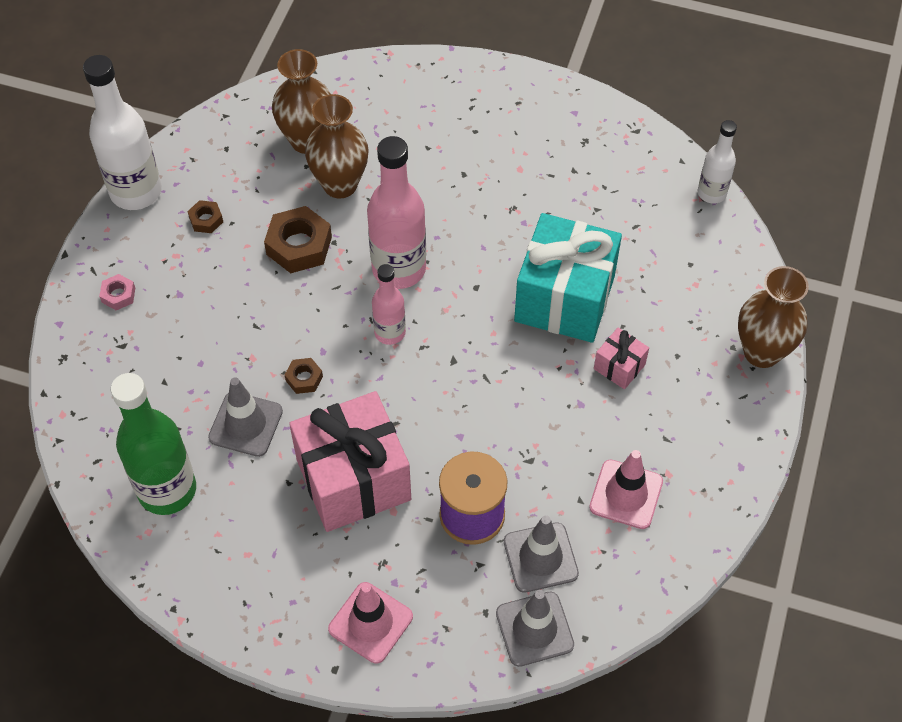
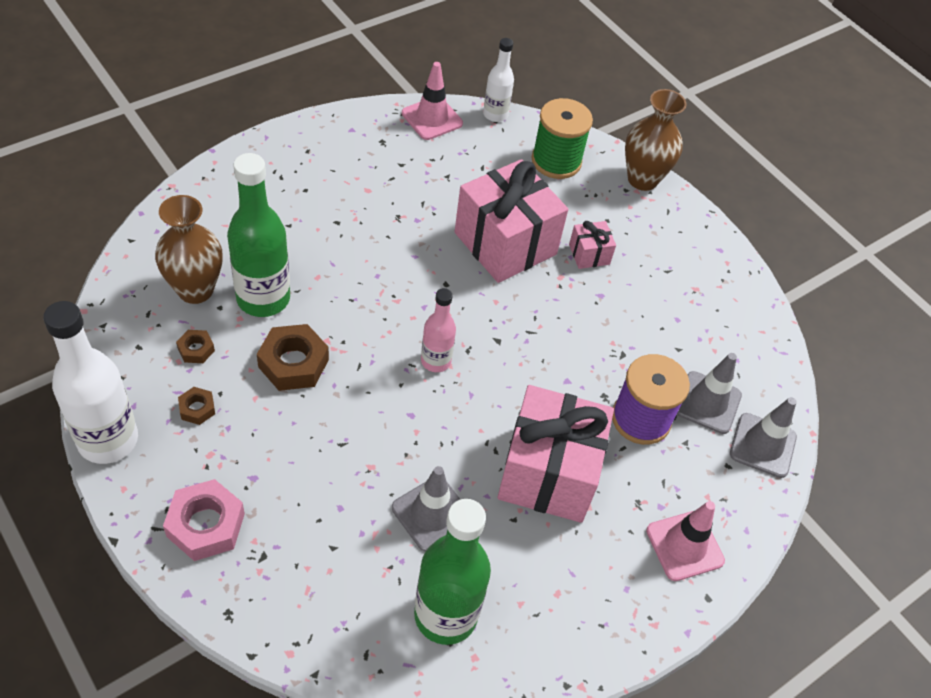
camera: 60 degrees left, 5 degrees down
pink nut [99,274,135,310] -> pink nut [163,479,245,561], size x1.92
brown nut [285,358,323,394] -> brown nut moved to [176,330,215,363]
brown vase [305,94,369,199] -> green bottle [227,153,290,317]
pink bottle [367,136,426,289] -> none
turquoise gift [514,213,622,343] -> pink gift [455,159,568,283]
pink traffic cone [589,450,663,529] -> pink traffic cone moved to [402,62,463,140]
none -> green spool [532,98,593,179]

